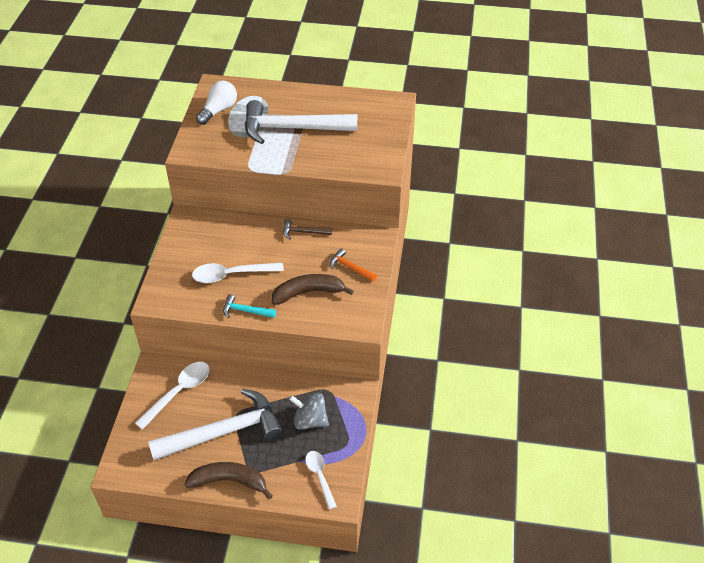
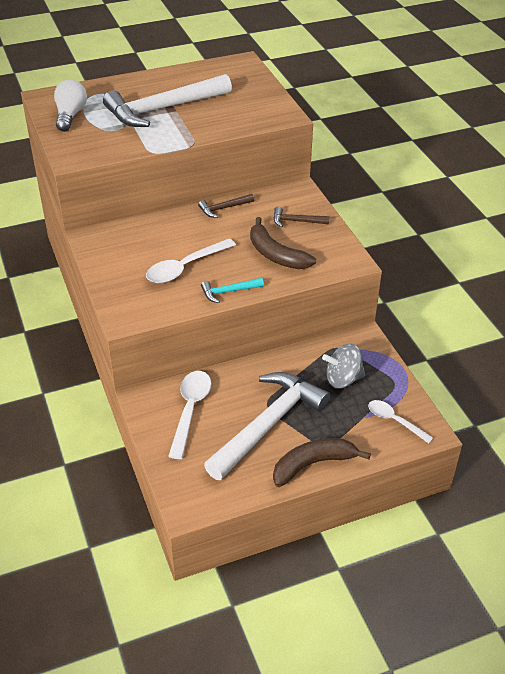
camera: 30 degrees left, 5 degrees down
brown banana [272,274,354,305] -> brown banana turned 90 degrees counterclockwise [250,217,316,269]
orange hammer [330,248,377,282] -> brown hammer [274,206,329,227]

